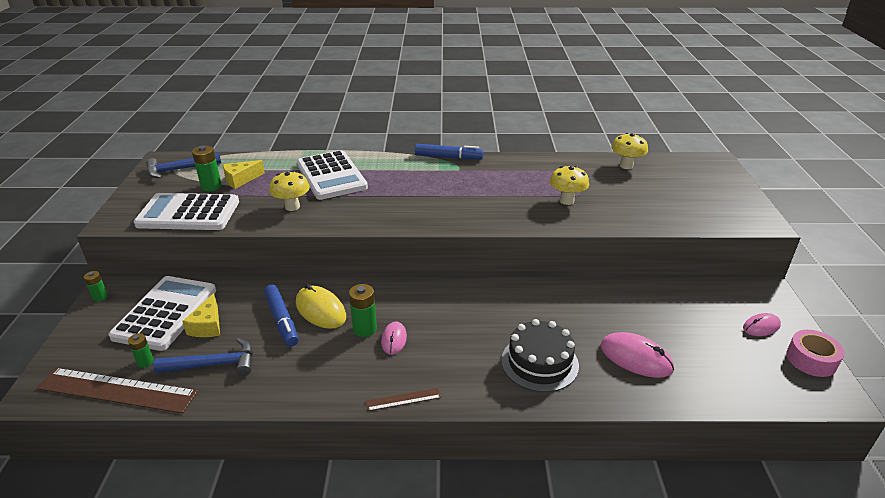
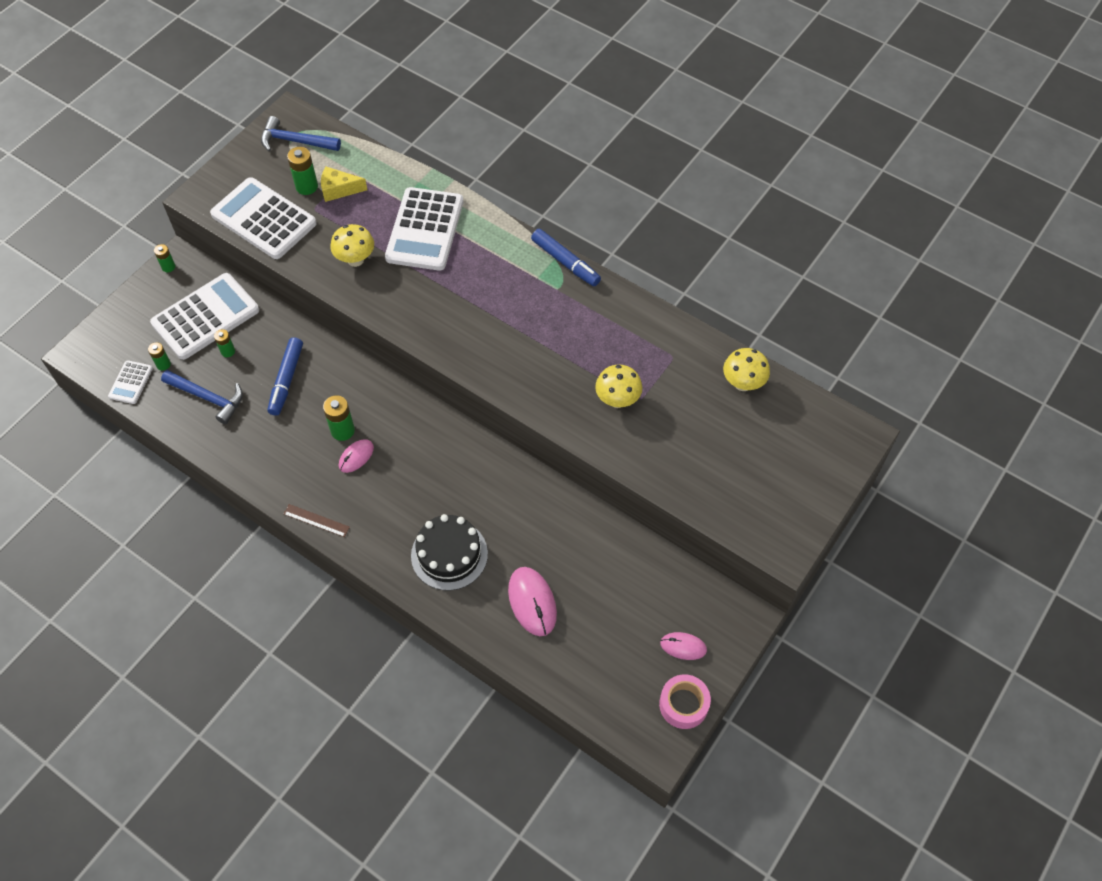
camera: 35 degrees right, 25 degrees up
brown ruler [37,368,198,414] -> white calculator [108,360,153,404]
yellow cheese [182,293,220,337] -> green battery [214,329,235,357]
yellow mouse [296,284,346,329] -> none

